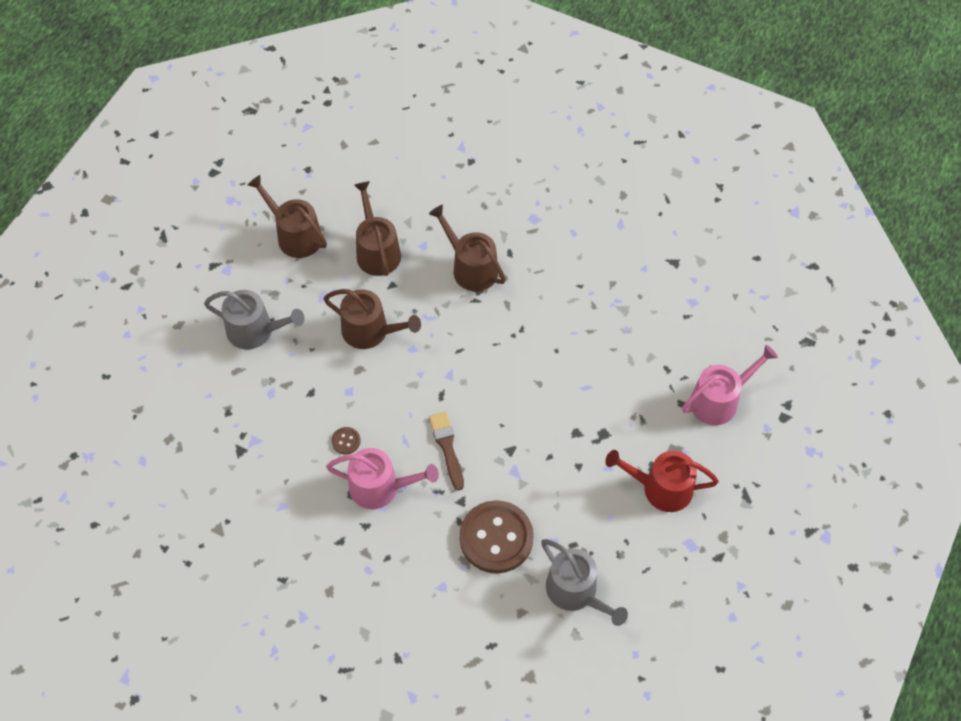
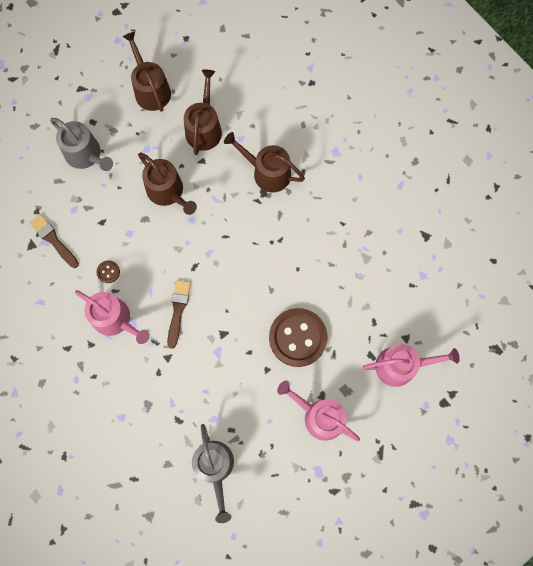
camera: 25 degrees right, 15 degrees up
brown watering can [429,205,506,291] -> brown watering can turned 45 degrees counterclockwise [224,132,305,193]
brown button [459,500,534,573] -> brown button moved to [269,308,328,367]
red watering can [605,450,719,512] -> pink watering can [277,381,360,441]
none -> brown brush [30,214,79,268]

